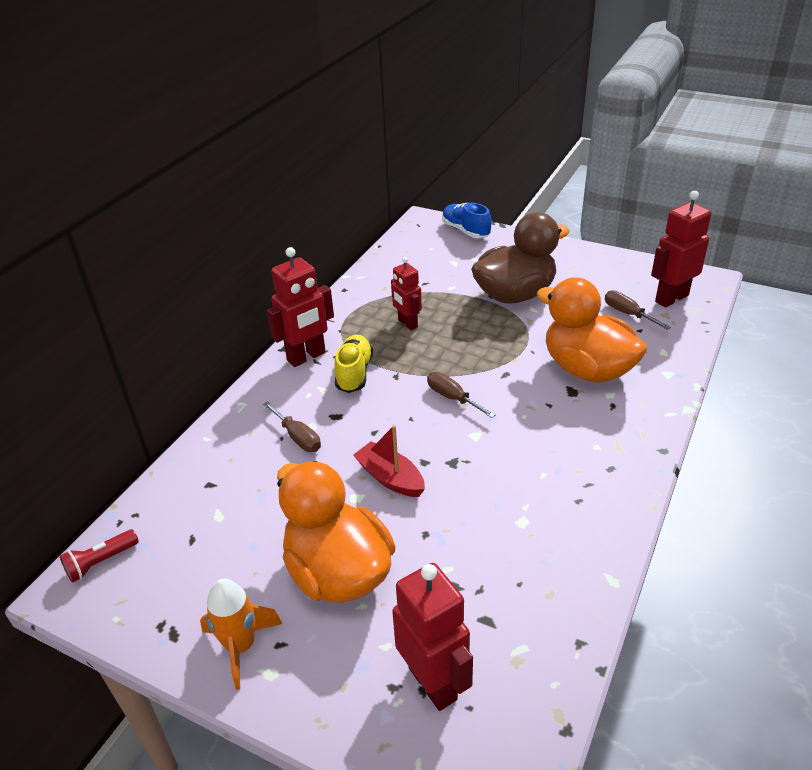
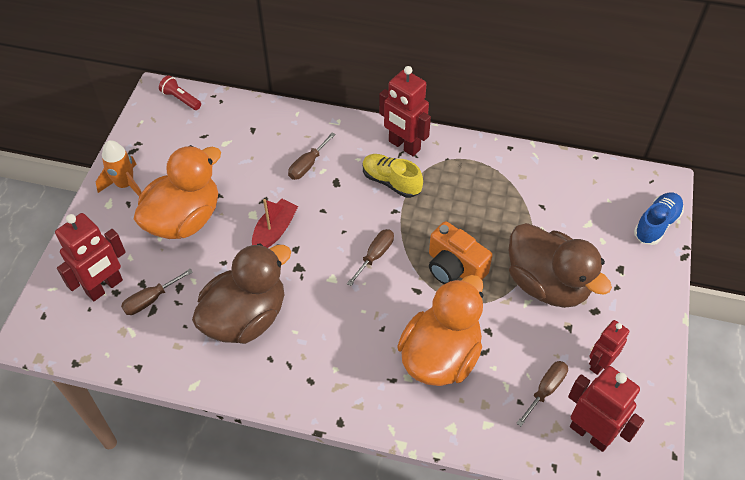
camera: 75 degrees right, 15 degrees up
yellow shoe [334,335,373,393] -> yellow shoe turned 135 degrees counterclockwise [363,154,423,198]
red robot [391,257,422,330] -> red robot moved to [589,320,629,375]
none -> brown screwdriver [121,269,193,315]
none -> brown duck [192,243,291,344]
none -> orange camera [429,221,492,284]

